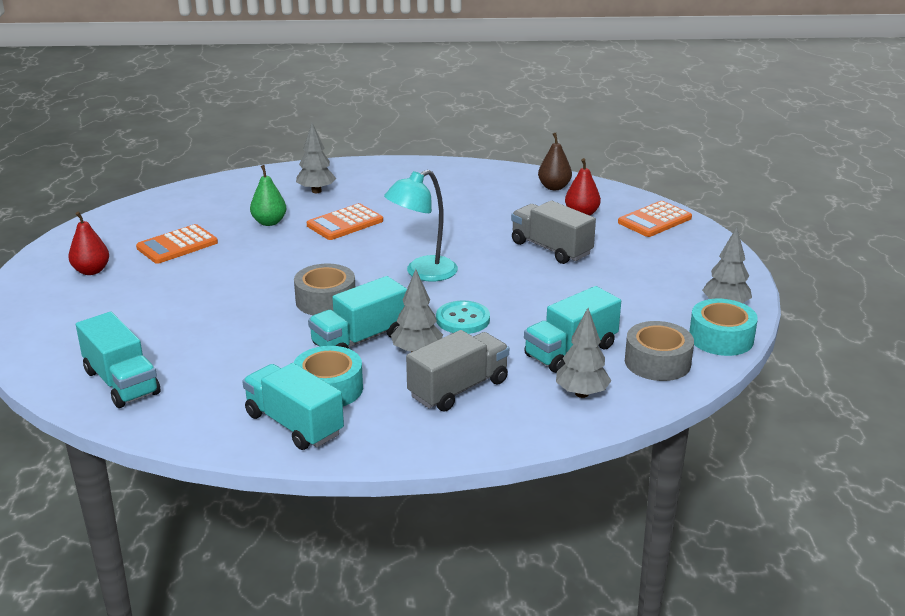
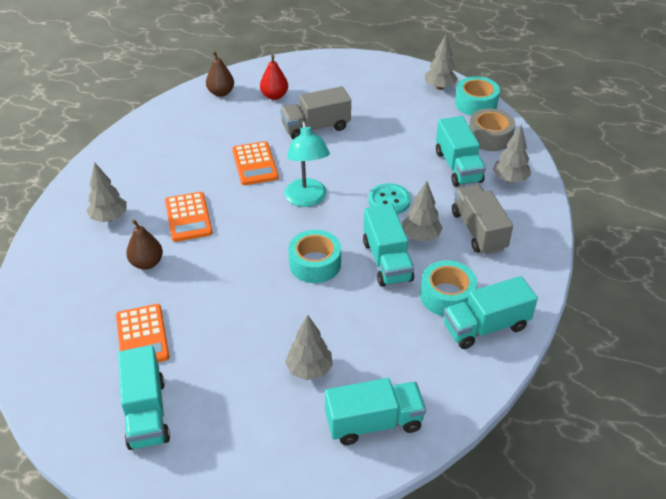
camera: 65 degrees left, 15 degrees up
red pear [68,211,109,275] -> turquoise truck [118,346,170,450]
green pear [250,165,286,226] -> brown pear [126,219,163,270]
grey tape [294,264,355,315] -> turquoise tape [288,230,341,283]
orange calculator [618,201,692,237] -> orange calculator moved to [232,141,279,185]
none -> grey tree [285,315,333,380]

